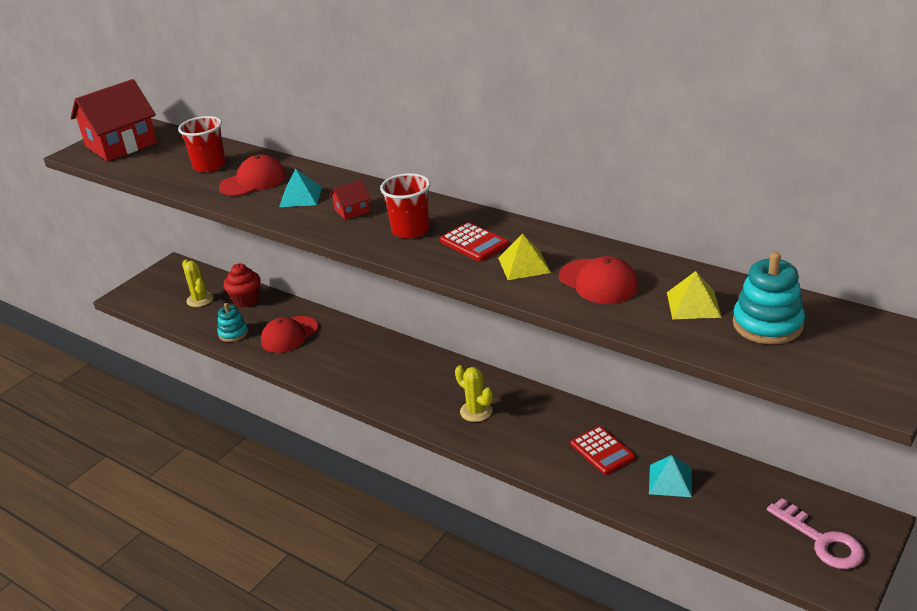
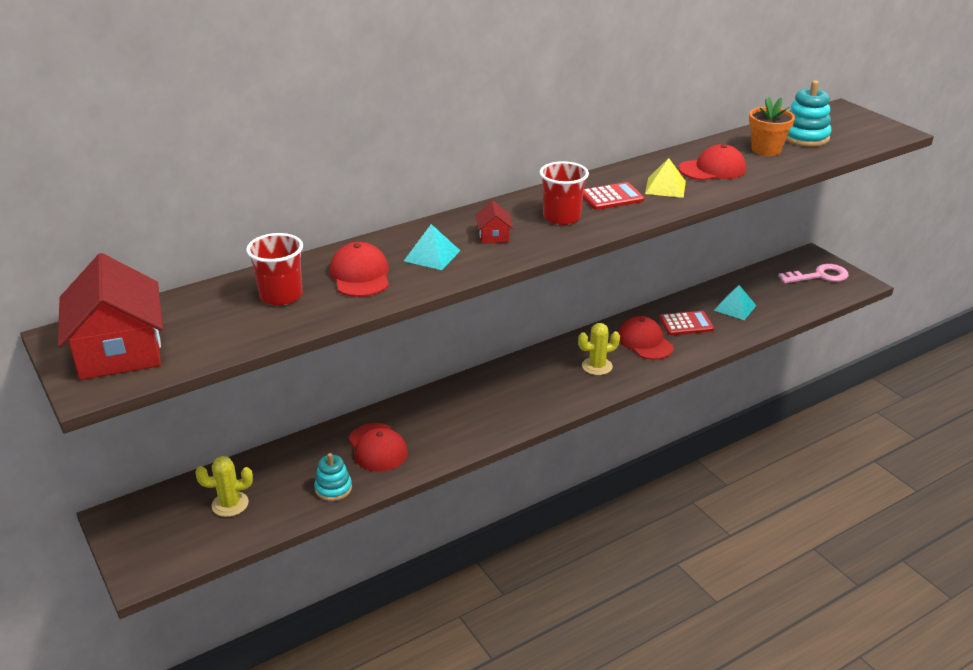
camera: 70 degrees left, 0 degrees up
red cupcake [224,263,261,307] -> none
yellow pyramid [667,271,722,319] -> orange flower pot [749,97,795,156]
none -> red cap [618,316,674,360]

